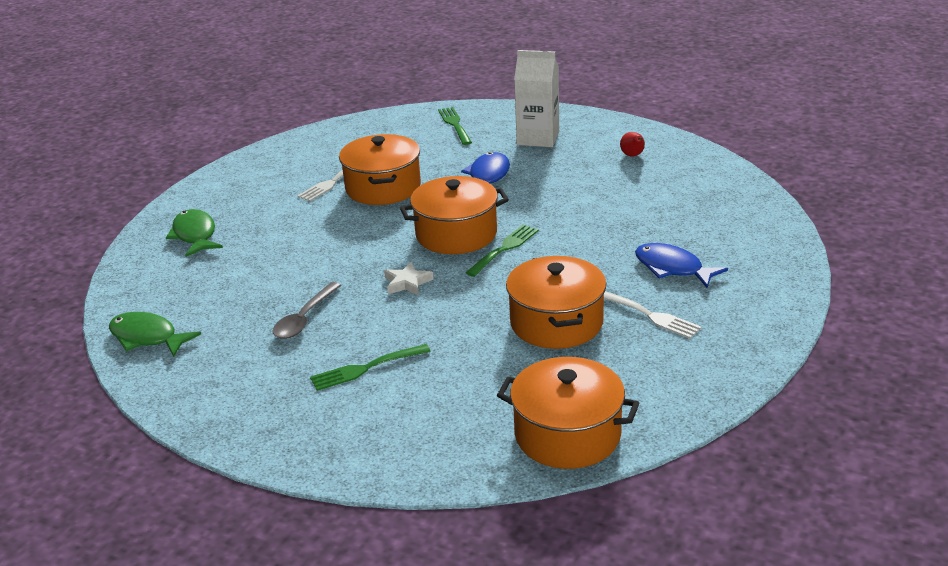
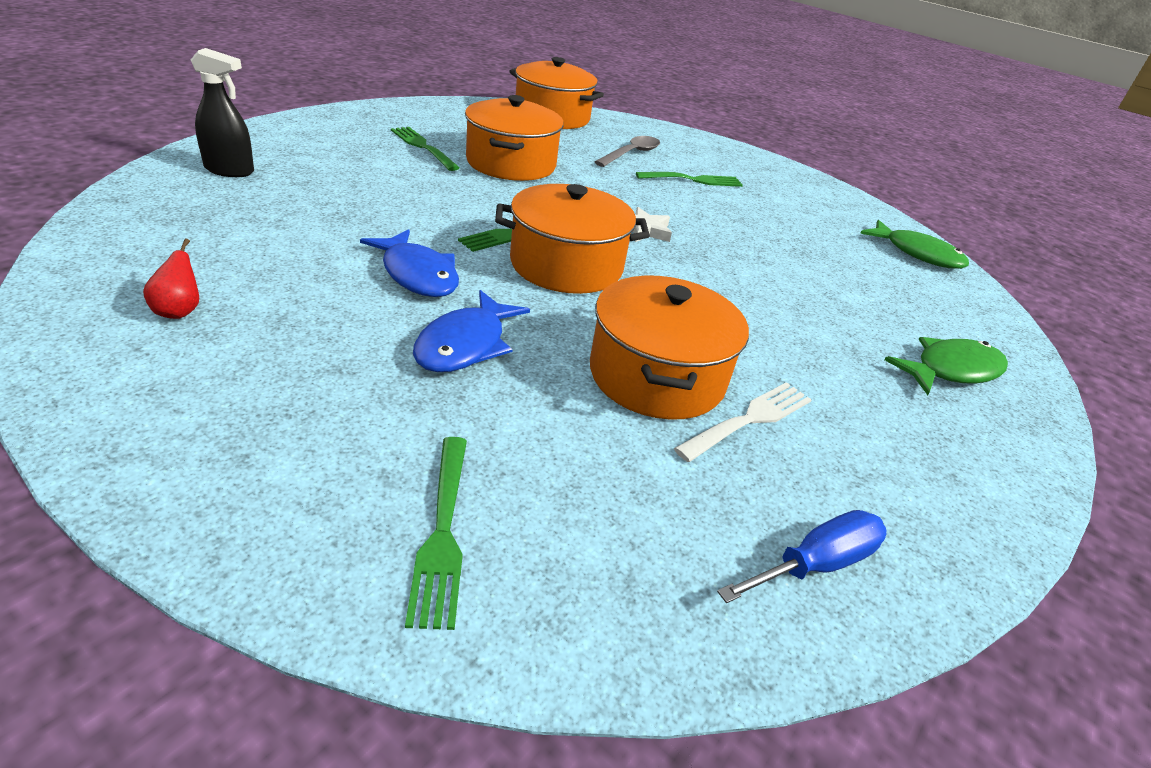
camera: 175 degrees left, 5 degrees up
green fish [166,209,223,257] -> green fish turned 105 degrees counterclockwise [885,337,1008,395]
grey spoon [273,282,341,339] -> grey spoon moved to [595,136,660,167]
white carton [514,50,559,147] -> none
white fork [604,291,702,339] -> green fork [391,127,460,171]
blue fish [635,243,728,288] -> blue fish moved to [360,229,459,297]
none -> black spray bottle [191,48,254,177]
none -> blue screwdriver [717,510,887,603]

